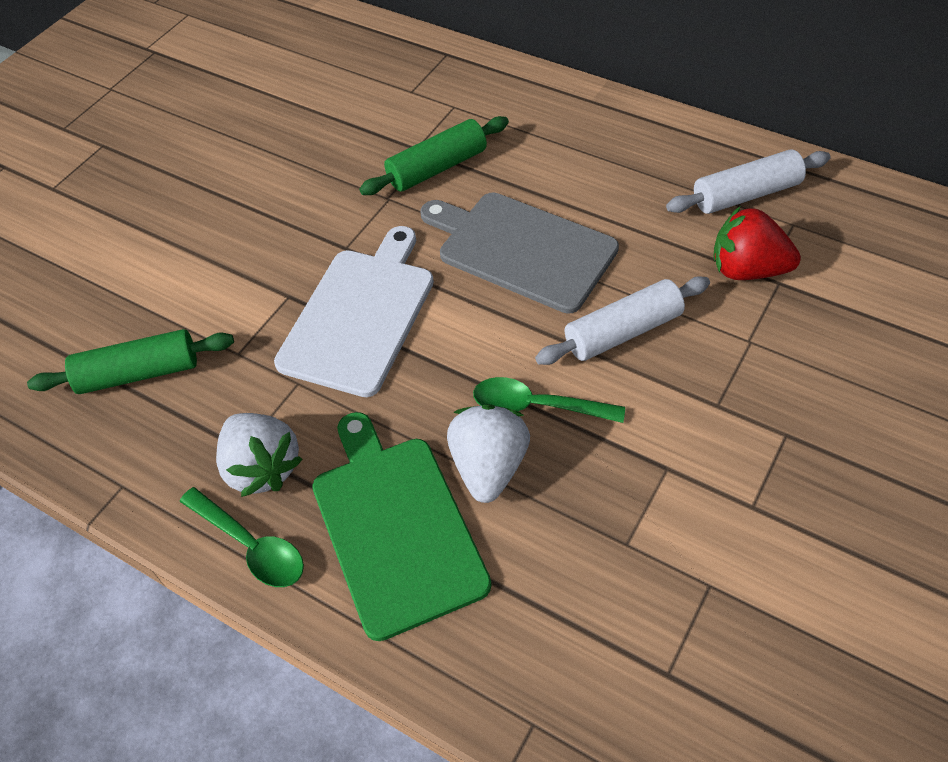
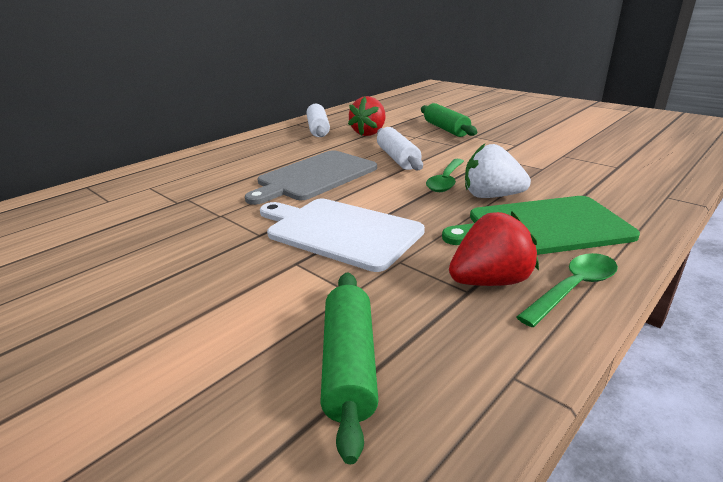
camera: 80 degrees left, 25 degrees down
white strawberry [216,413,303,497] -> red strawberry [449,212,539,286]
green rolling pin [359,116,509,195] -> green rolling pin moved to [421,103,477,137]

